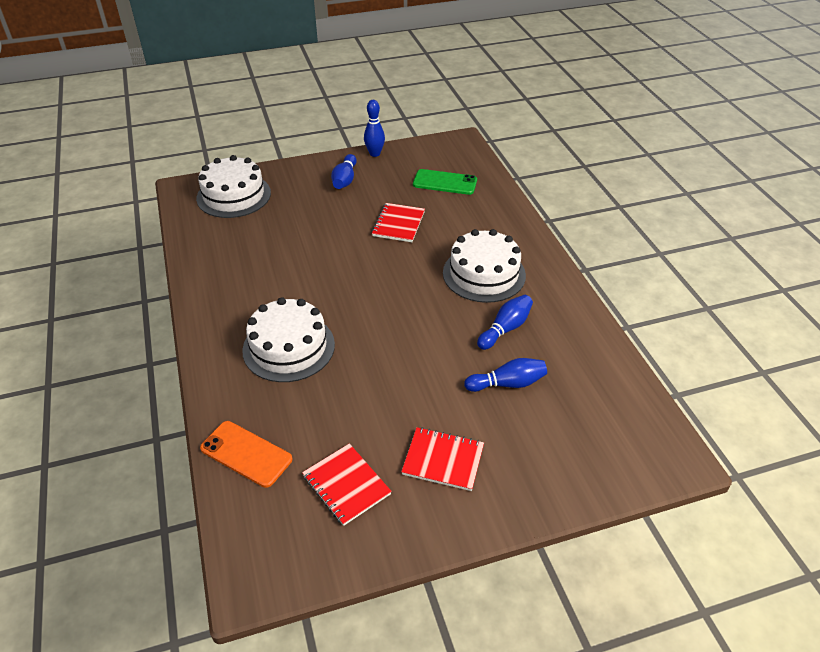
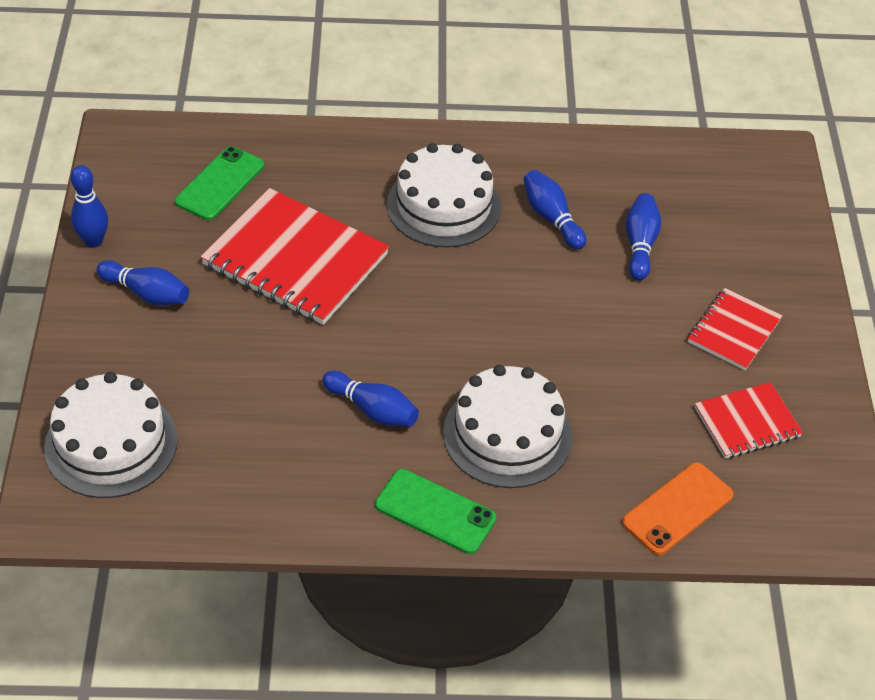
camera: 75 degrees left, 5 degrees up
red notebook [372,203,425,242] -> red notebook [201,188,389,325], size x1.84
none -> blue bowling pin [322,371,419,427]
none -> green phone [375,469,497,554]

